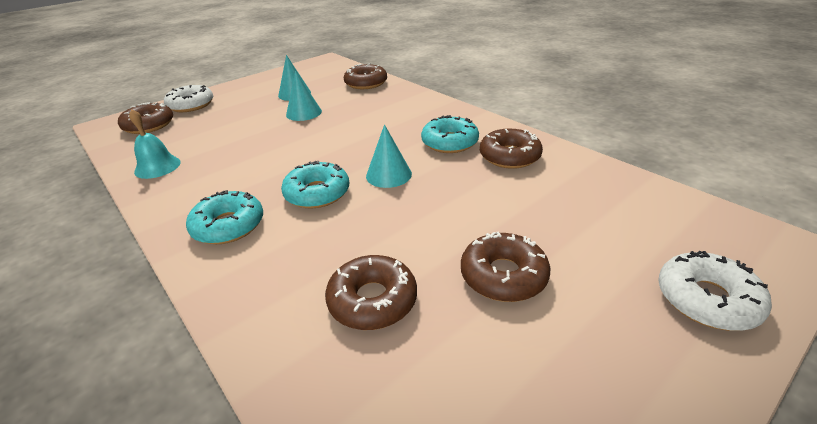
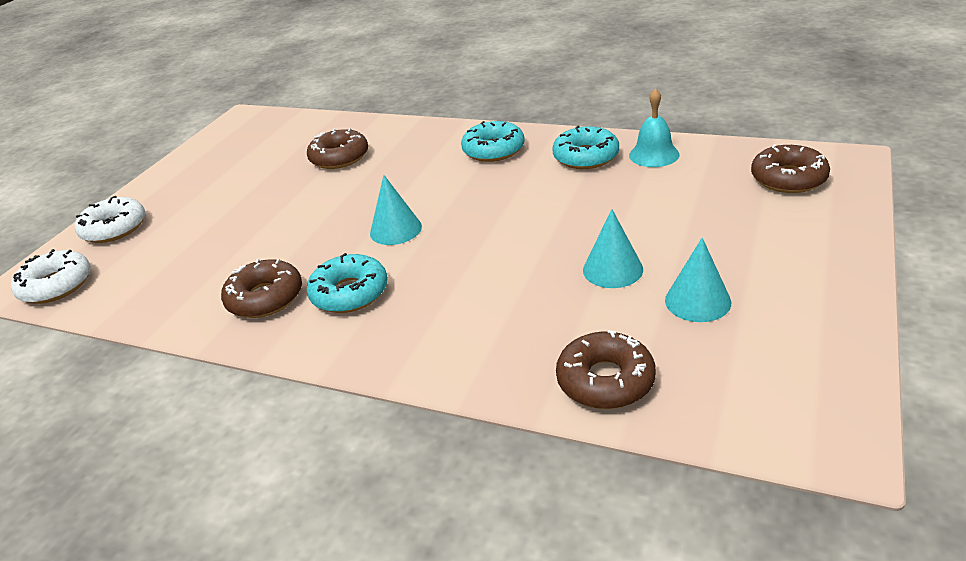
camera: 155 degrees right, 0 degrees up
white donut [164,85,213,112] -> white donut moved to [11,249,91,304]
turquoise donut [281,161,349,208] -> turquoise donut moved to [553,126,619,169]
brown donut [461,231,550,302] -> none

